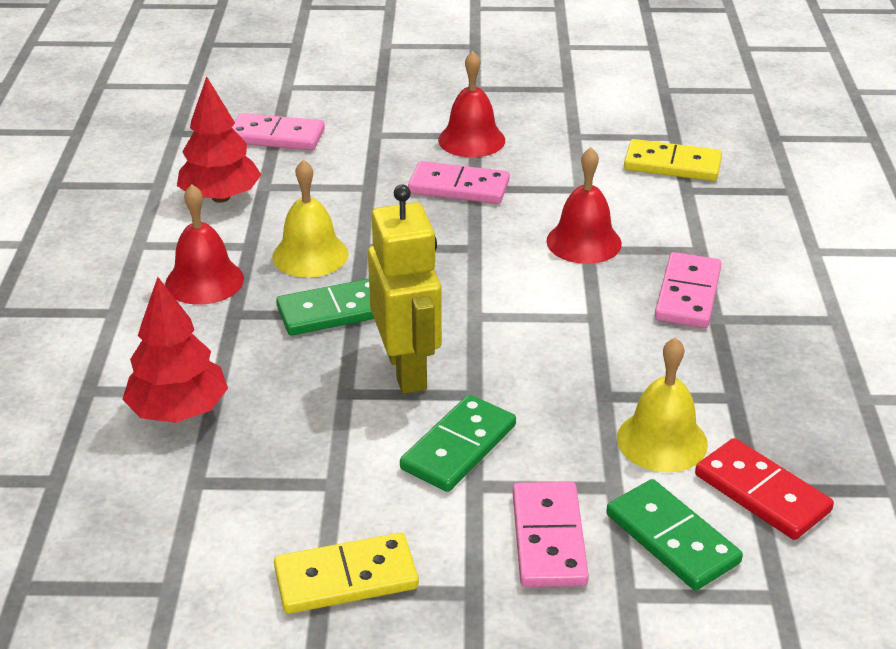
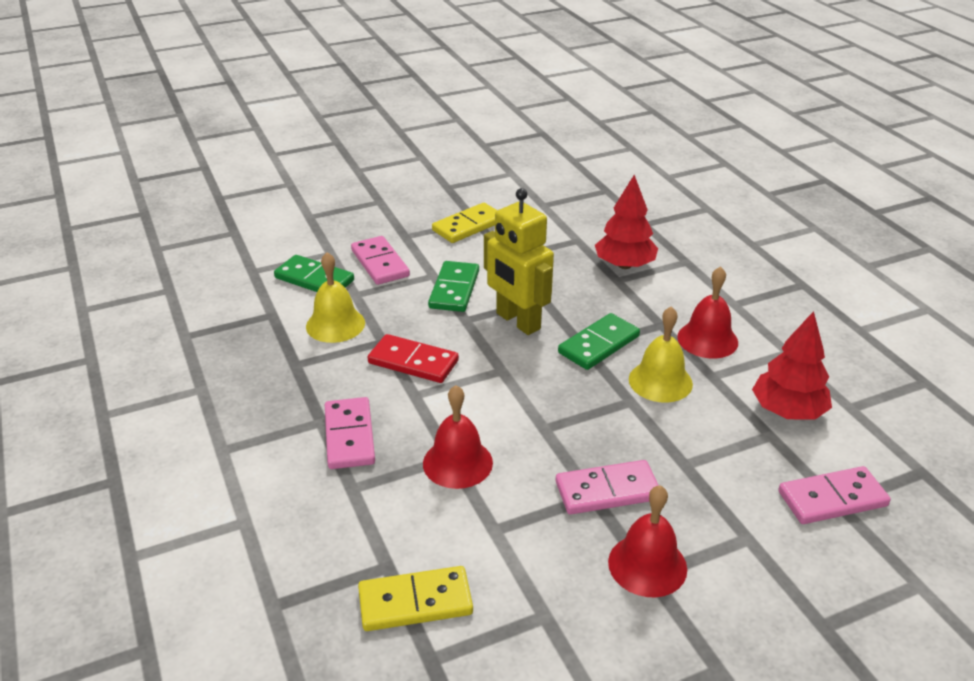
camera: 155 degrees right, 0 degrees up
red domino [695,438,834,540] -> red domino moved to [368,334,459,383]

